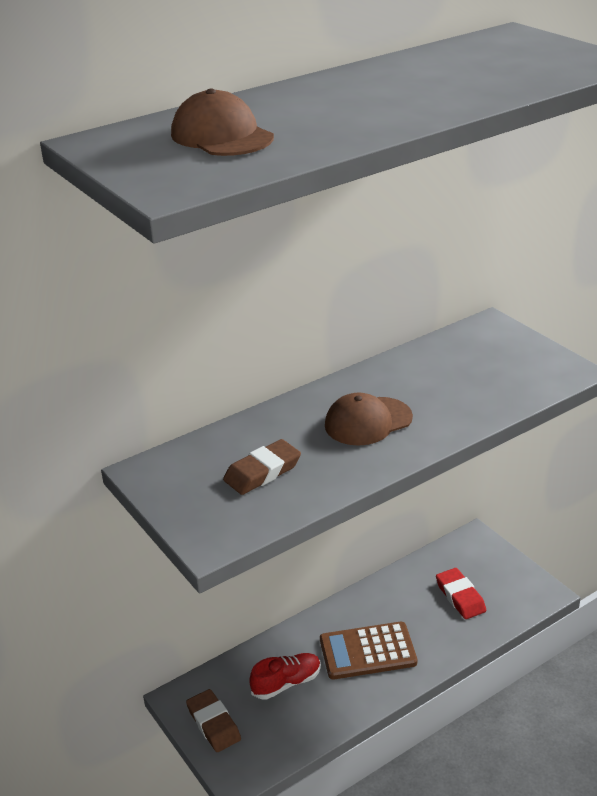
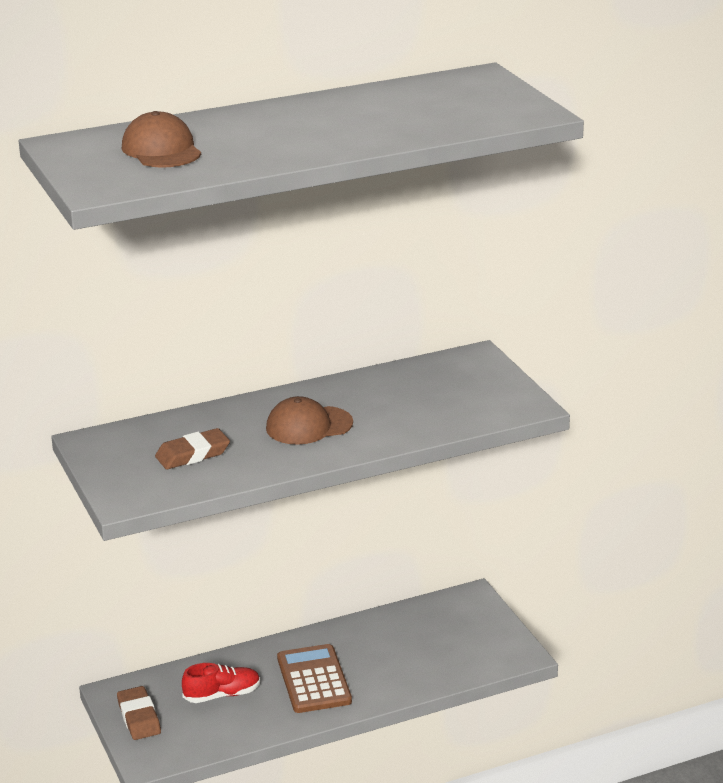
camera: 10 degrees right, 5 degrees down
brown calculator [320,622,417,680] -> brown calculator turned 75 degrees clockwise [277,644,352,713]
red eraser [436,568,486,619] -> none

